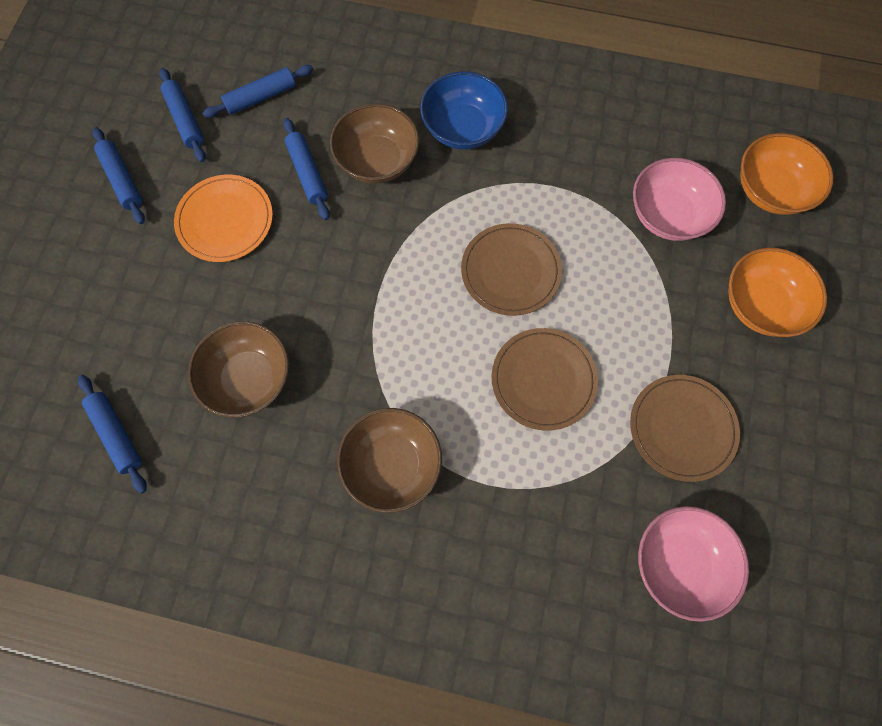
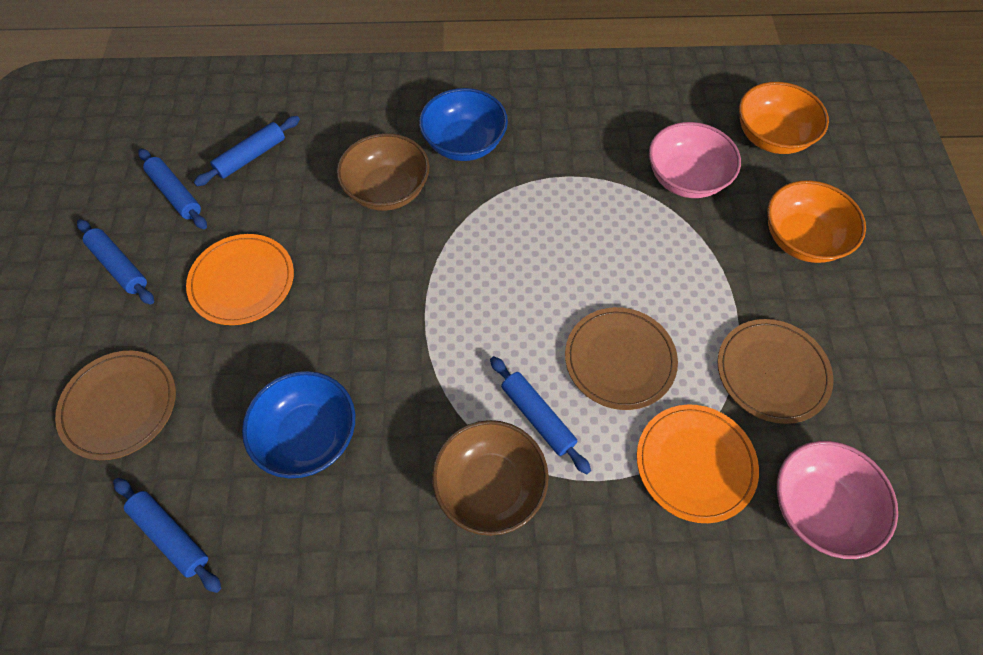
camera: 15 degrees left, 10 degrees down
brown bowl [188,321,289,418] -> blue bowl [242,371,355,478]
blue rolling pin [283,118,330,220] -> blue rolling pin moved to [490,356,591,475]
brown plate [461,223,562,316] -> brown plate moved to [55,351,176,460]
none -> orange plate [637,404,759,523]

